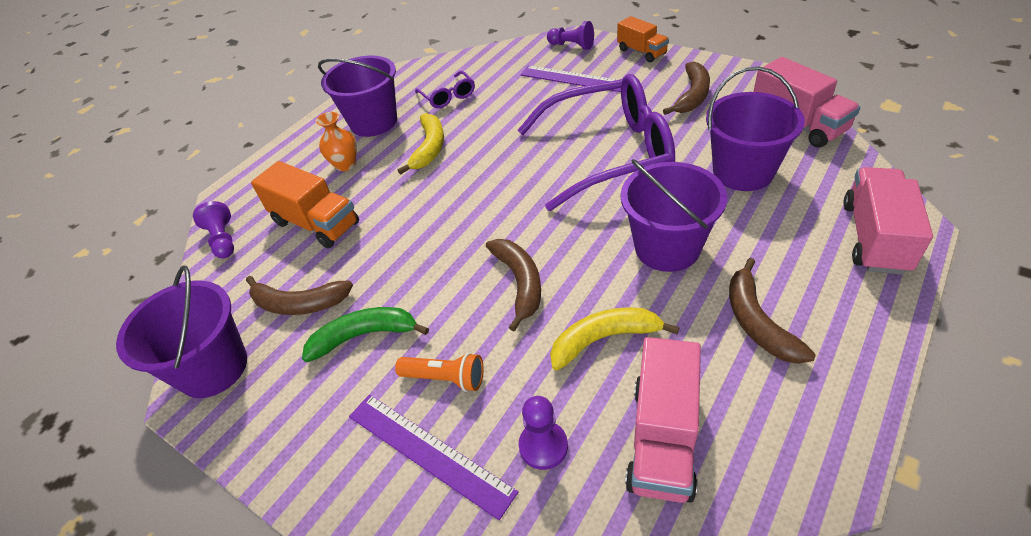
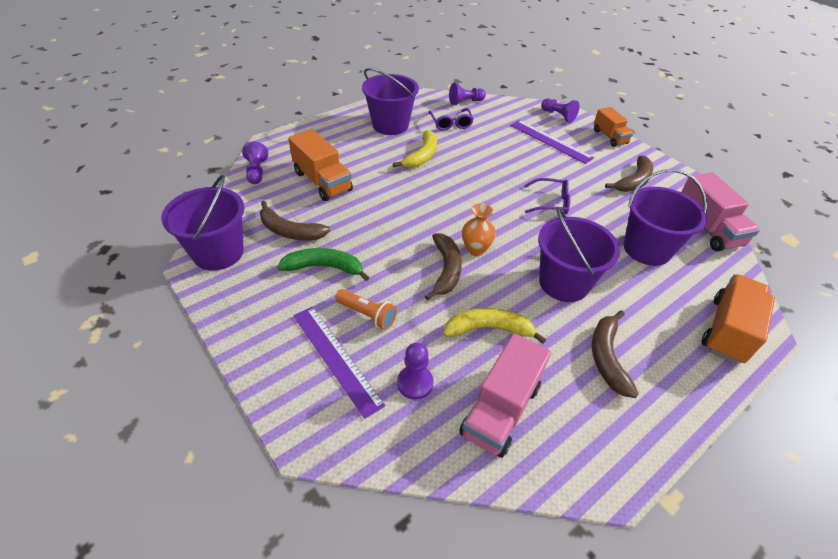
camera: 10 degrees right, 0 degrees up
orange vase [316,112,357,171] -> orange vase moved to [462,203,496,256]
purple glasses [518,74,675,211] -> purple glasses [524,178,570,214], size x0.43
pink truck [843,167,933,275] -> orange truck [701,274,775,364]
none -> purple pawn [449,83,486,105]

